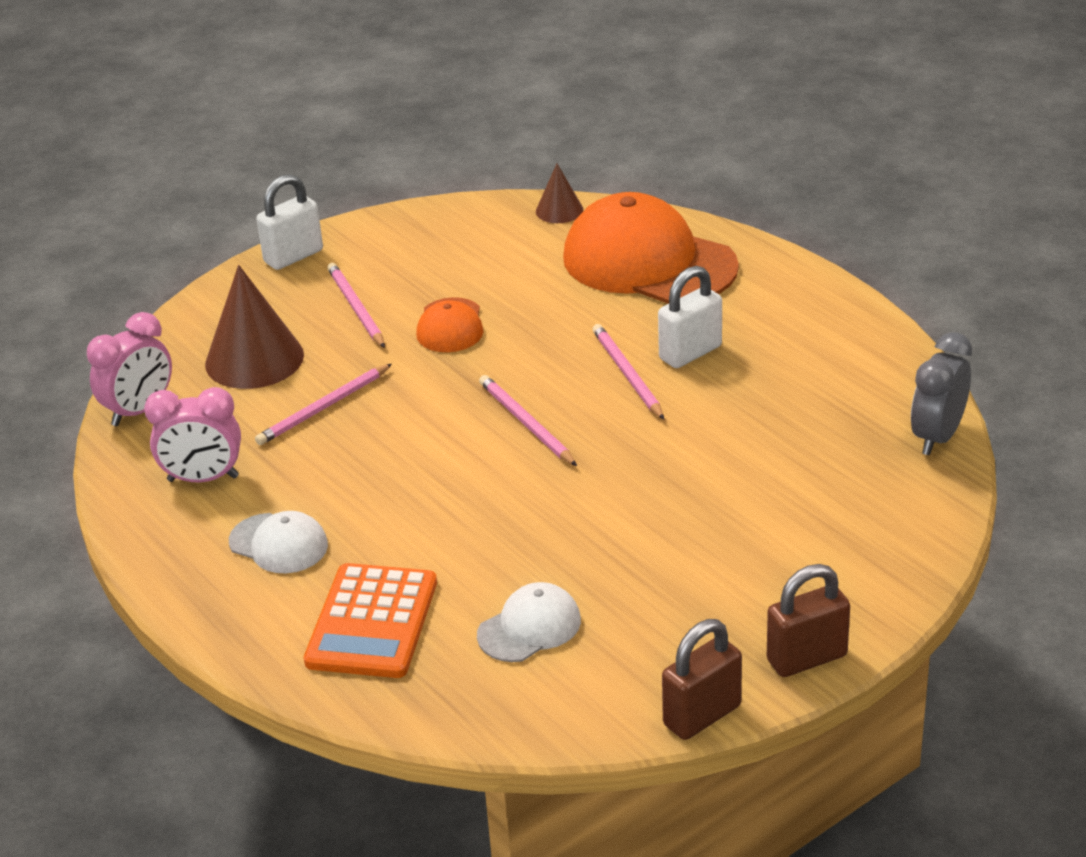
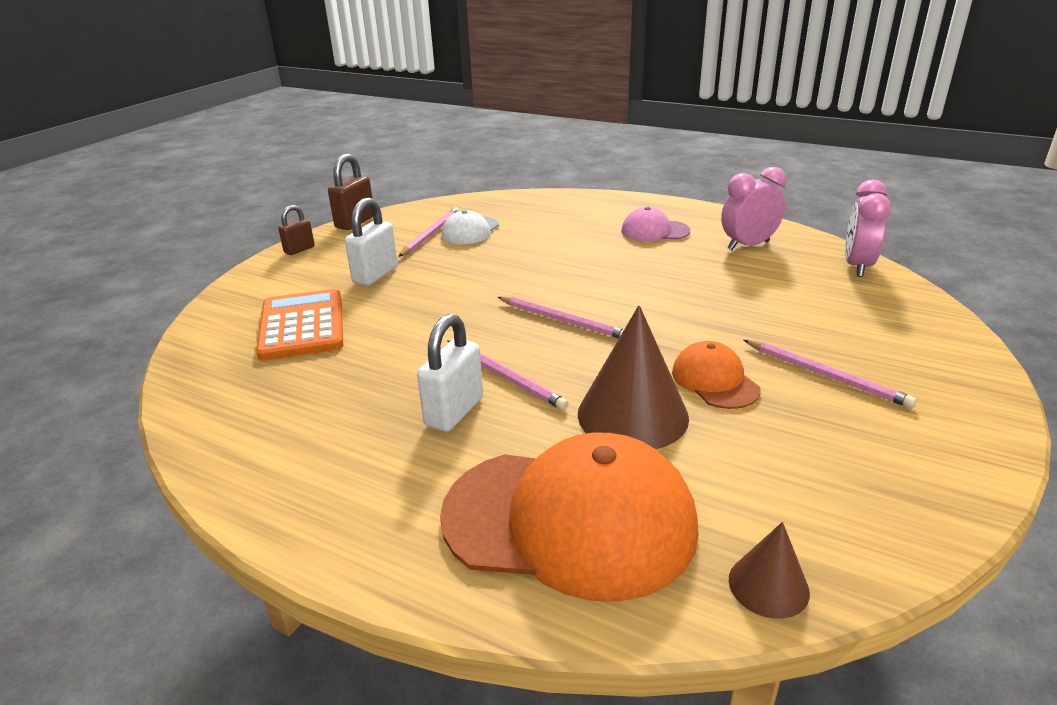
camera: 155 degrees right, 5 degrees down
brown cone [205,265,304,389] -> brown cone moved to [578,305,689,449]
white cap [229,511,328,573] -> pink cap [621,207,690,241]
pink pencil [255,364,392,445] -> pink pencil moved to [398,207,460,257]
white padlock [257,174,323,270] -> white padlock moved to [345,198,398,286]
orange calculator [304,563,437,678] -> orange calculator moved to [256,289,343,360]
brown padlock [767,564,850,677] -> brown padlock [278,205,315,255], size x0.63
grey clock [911,332,972,455] -> none

